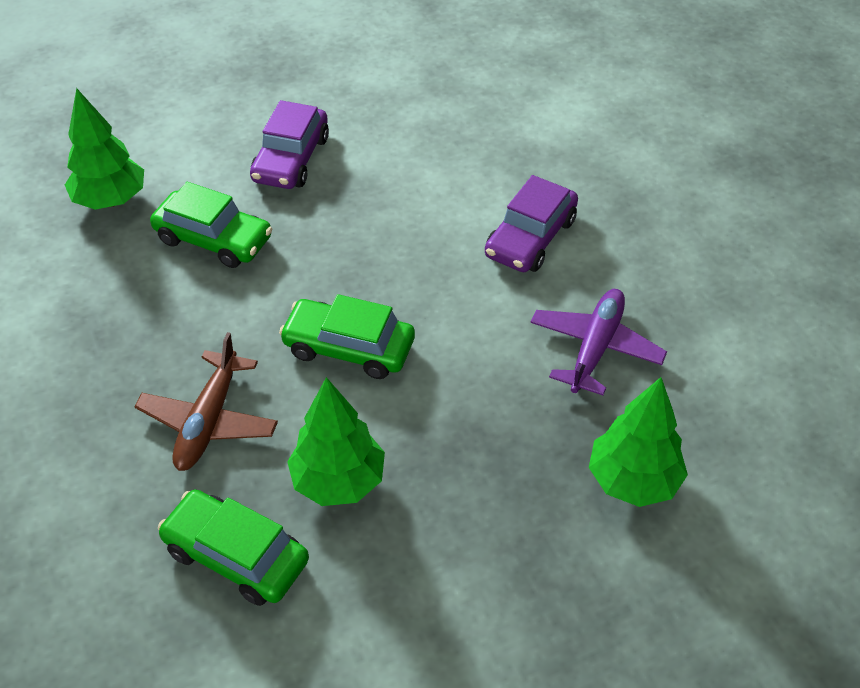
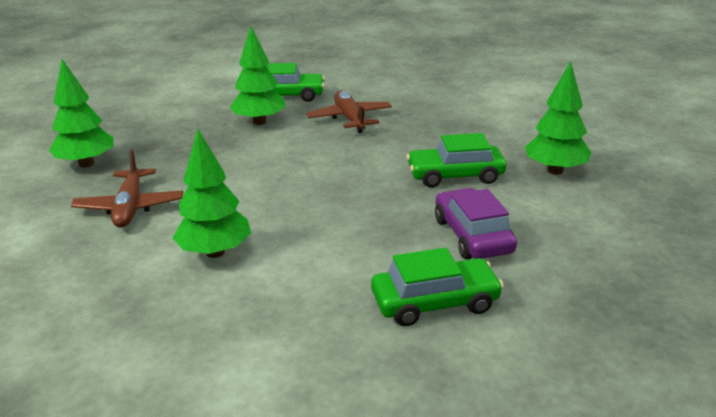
camera: 150 degrees right, 20 degrees down
green car [279,294,415,379] -> green car moved to [371,248,504,326]
purple car [485,175,578,272] -> green tree [173,129,251,258]
purple plane [531,289,667,395] -> brown plane [71,149,183,228]

